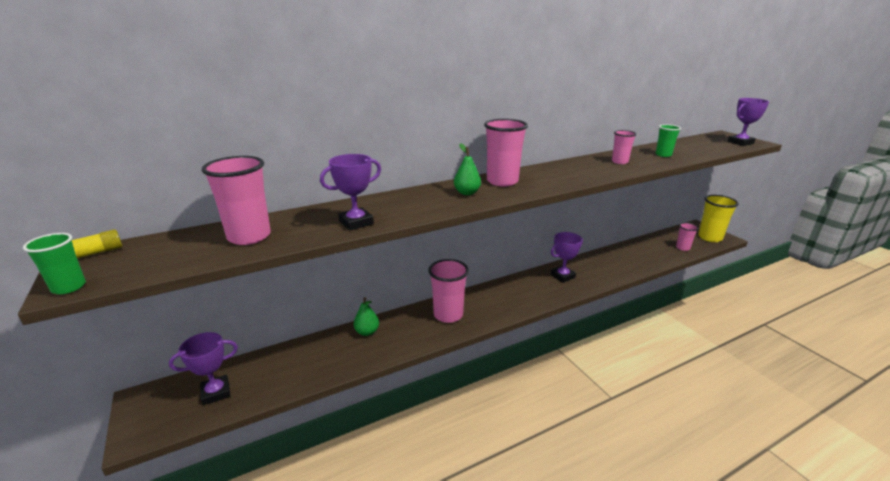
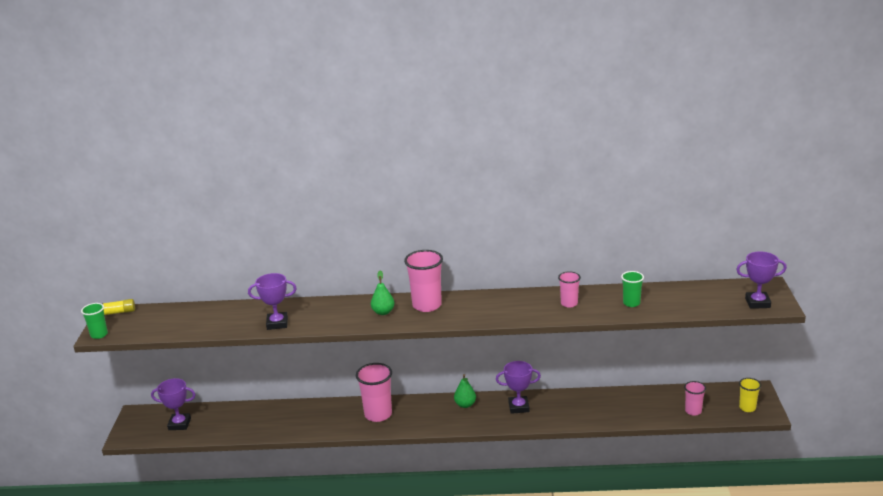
camera: 30 degrees right, 0 degrees up
pink cup [202,156,271,245] -> none
green pear [353,297,379,336] -> green pear moved to [454,374,476,408]
yellow cup [698,195,739,242] -> yellow cup [739,378,761,412], size x0.57

